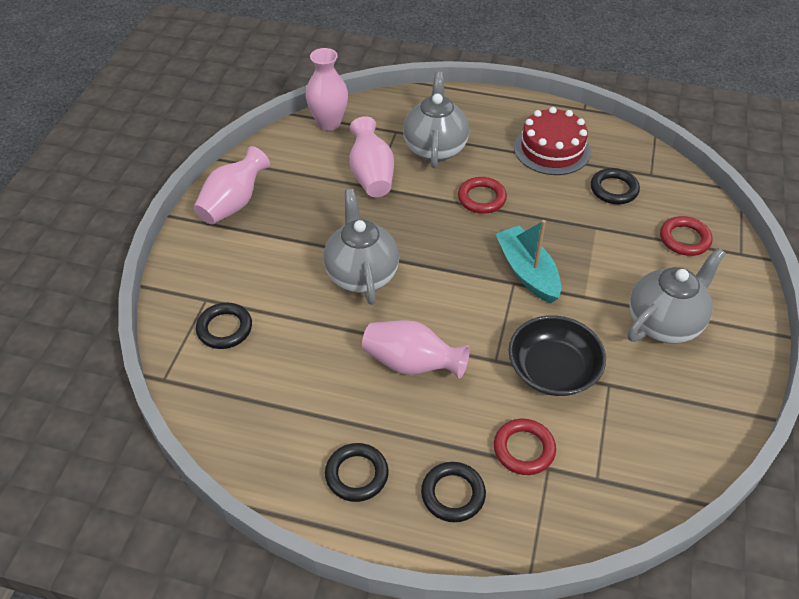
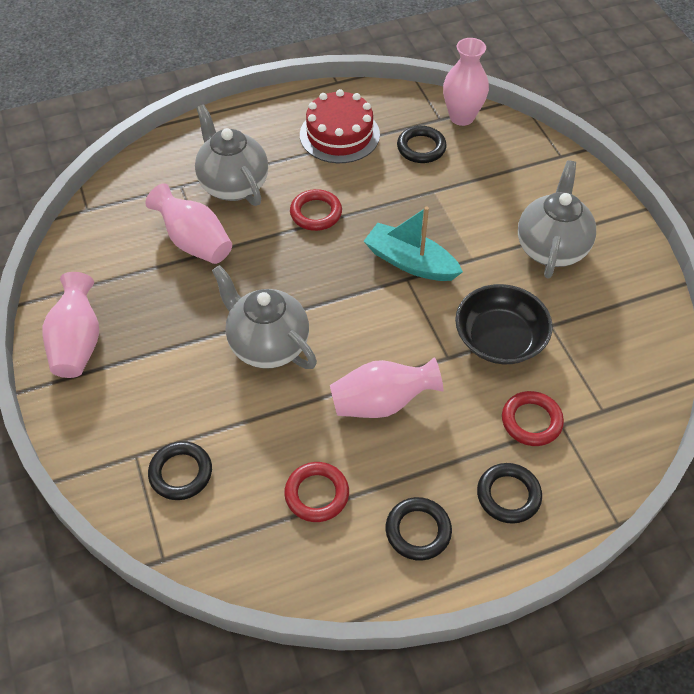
camera: 35 degrees left, 5 degrees up
pink vase [305,48,348,131] -> pink vase moved to [443,38,489,126]
red ring [660,216,712,256] -> red ring moved to [284,462,349,522]

